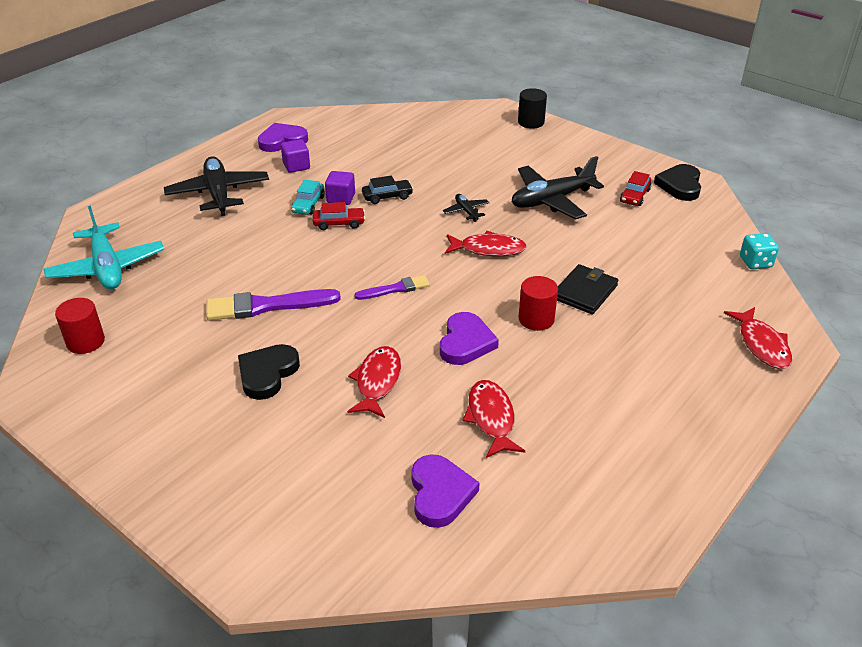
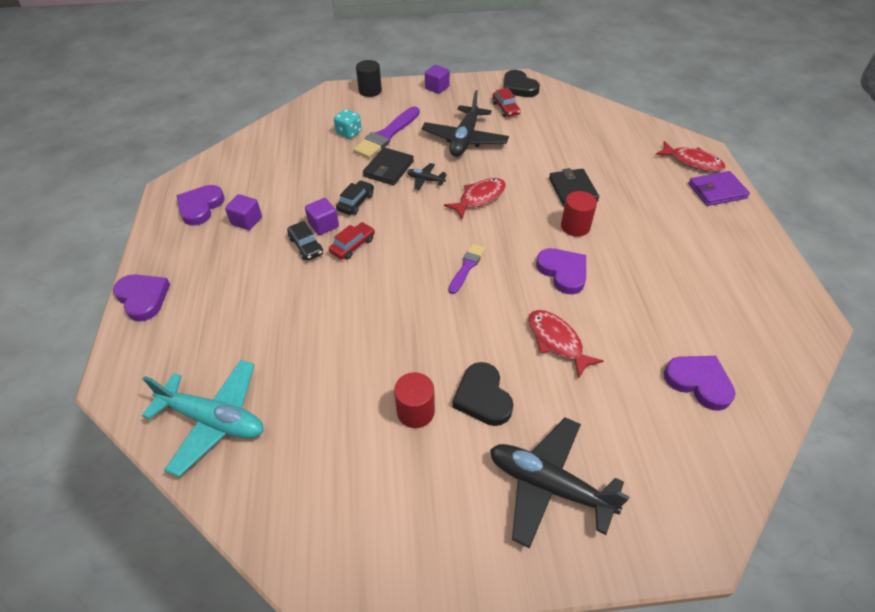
camera: 45 degrees left, 10 degrees up
red cylinder [55,298,105,354] -> red cylinder moved to [394,372,435,428]
black plane [164,156,269,216] -> black plane moved to [490,417,630,549]
purple brush [206,289,341,321] -> purple brush moved to [353,106,420,158]
turquoise car [291,180,325,215] -> black car [287,221,323,260]
red fish [463,380,525,458] -> none
turquoise dice [740,233,779,269] -> turquoise dice moved to [334,109,362,139]
none -> purple heart [113,274,170,322]
none -> black wallet [363,147,414,185]
none -> purple cube [425,65,450,94]
none -> purple wallet [688,171,750,206]

